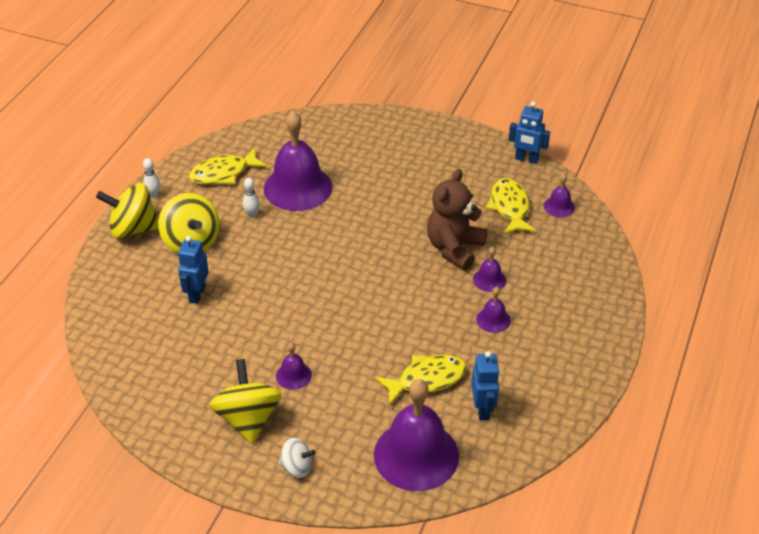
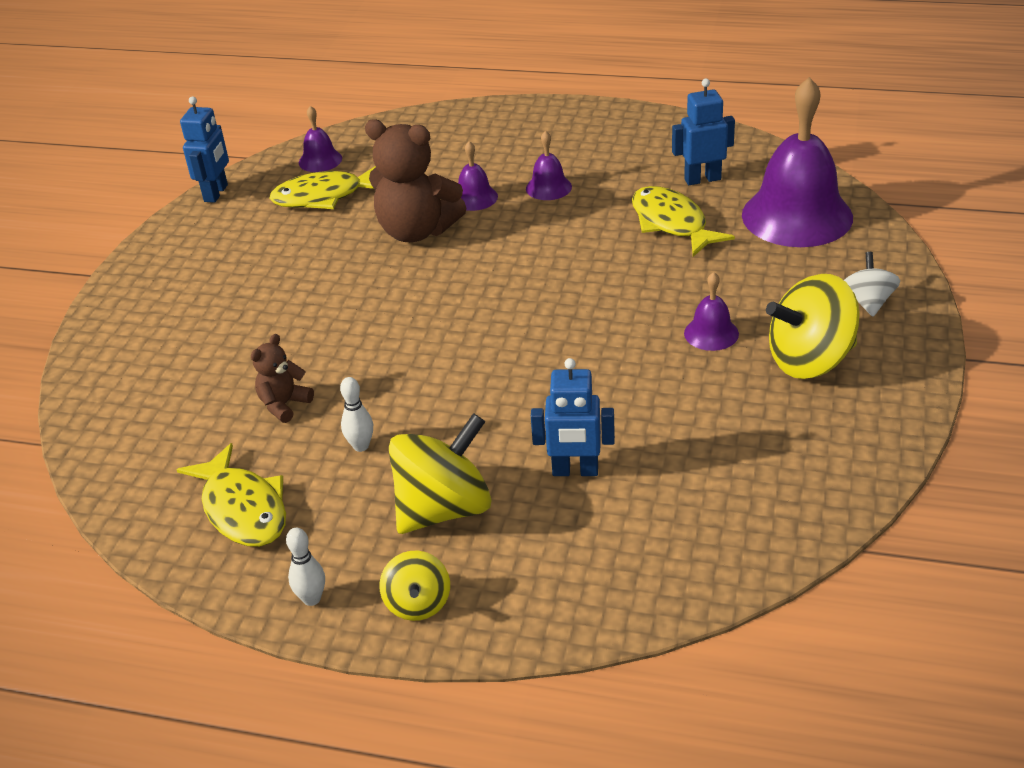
camera: 95 degrees left, 5 degrees down
yellow spinning top [96,183,159,238] -> yellow spinning top [379,551,450,621], size x0.55
purple bell [264,111,333,211] -> brown teddy bear [251,334,314,423]

